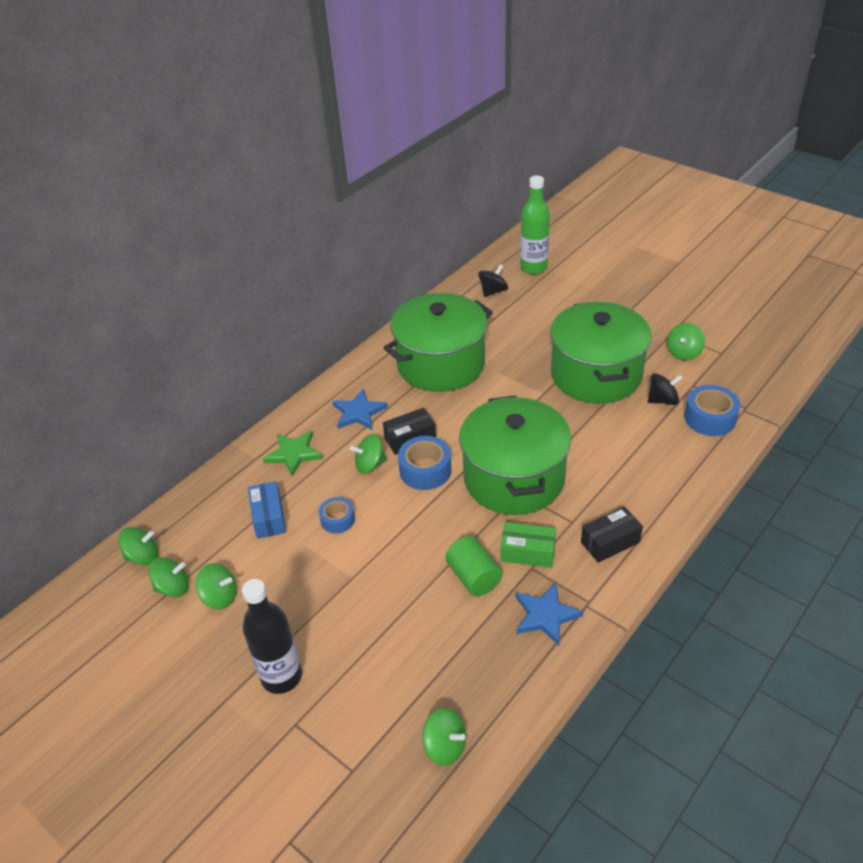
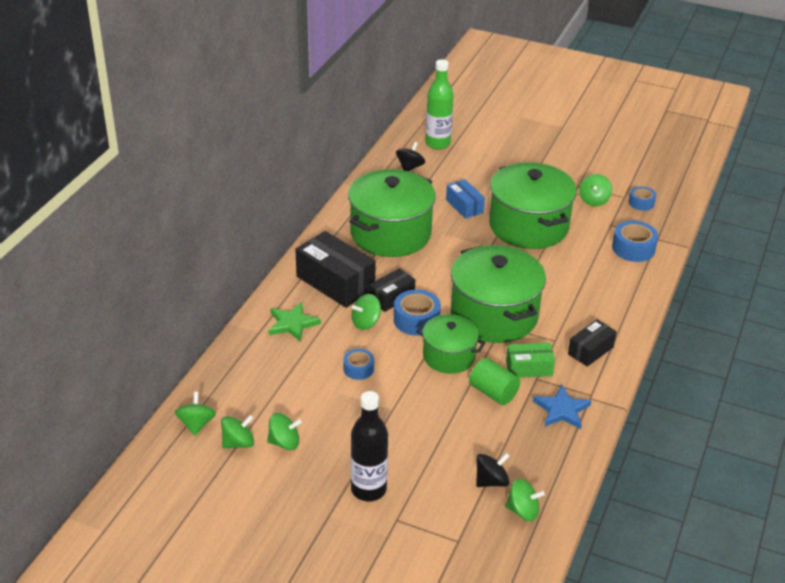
camera: 20 degrees left, 5 degrees down
green spinning top [118,527,158,565] -> green spinning top turned 60 degrees counterclockwise [175,392,216,436]
blue box [248,481,286,539] -> blue box moved to [446,179,485,219]
blue star [333,389,388,430] -> black box [295,231,376,308]
black spinning top [648,373,683,405] -> black spinning top moved to [476,453,509,487]
none -> green pot [416,314,485,374]
none -> blue tape [629,186,656,211]

